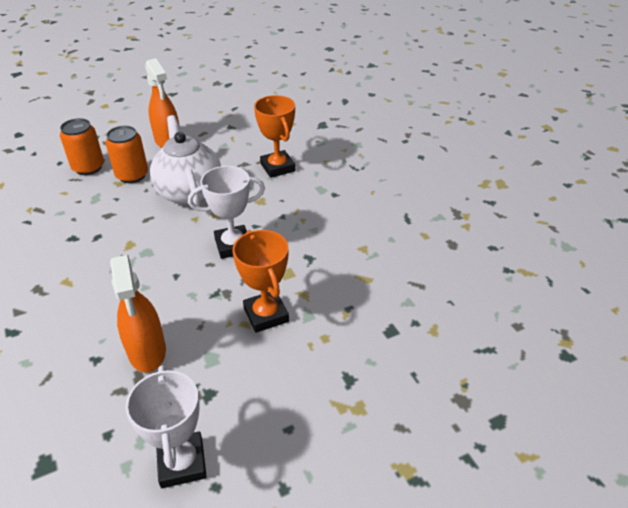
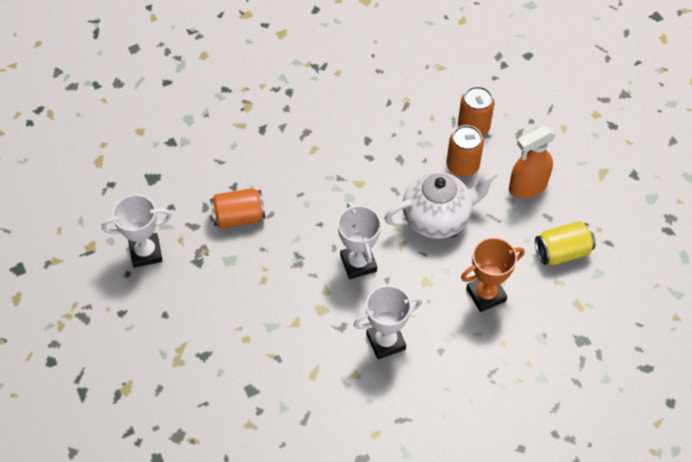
camera: 90 degrees right, 15 degrees up
orange spray bottle [110,255,166,373] -> orange can [210,188,265,229]
orange trophy [233,230,289,333] -> none
none -> white trophy [354,285,422,359]
none -> yellow can [535,221,596,265]

